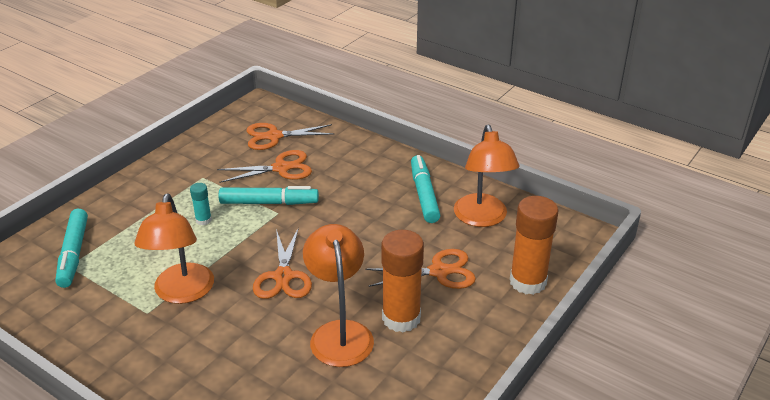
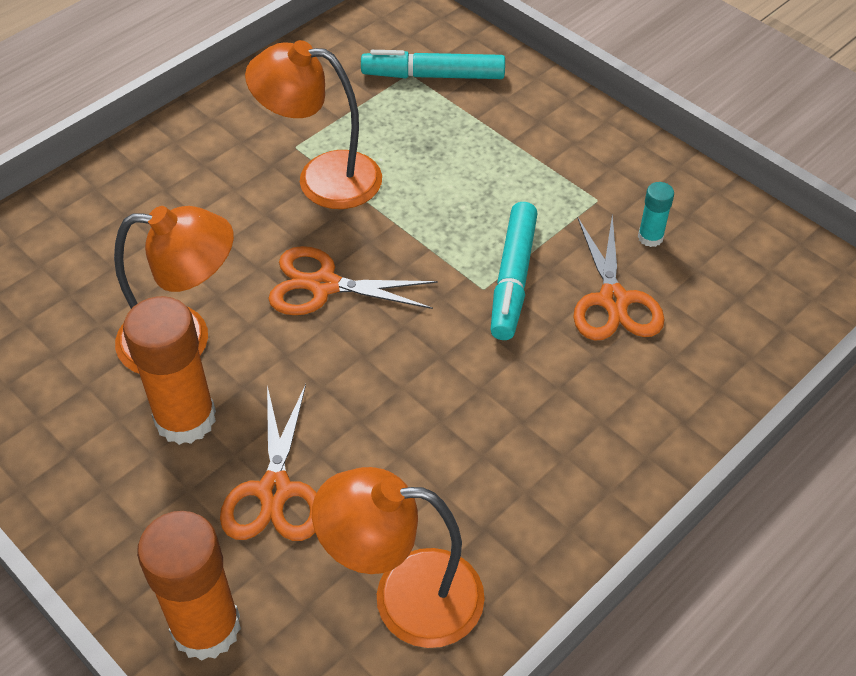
camera: 100 degrees right, 15 degrees up
turquoise glue stick [190,183,212,225] -> turquoise glue stick moved to [638,182,674,247]
orange scissors [246,123,334,150] -> none
turquoise marker [411,155,441,223] -> none

